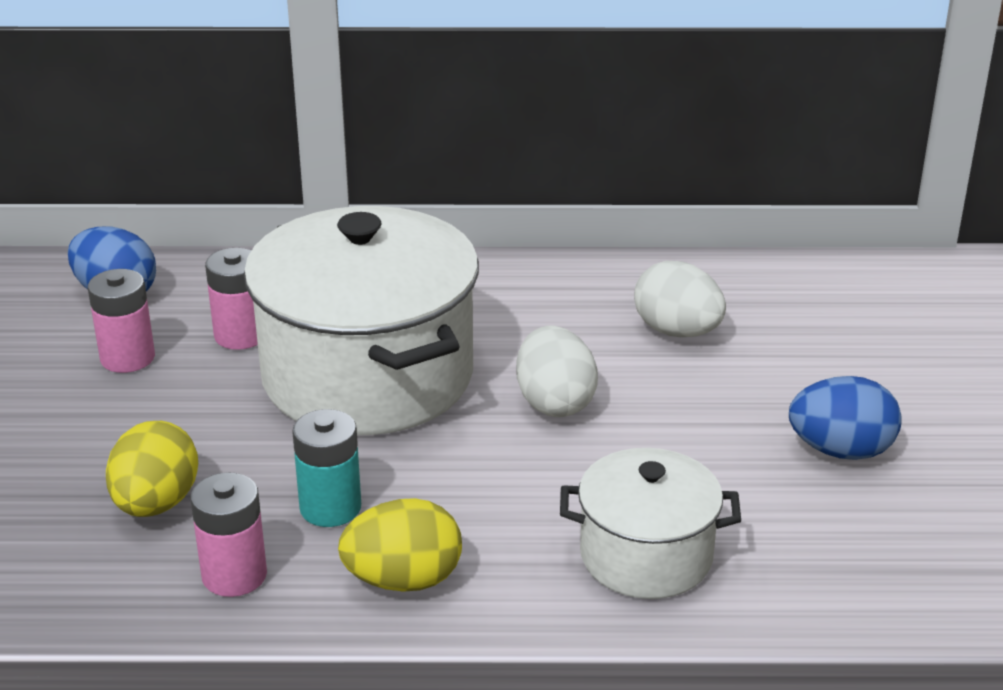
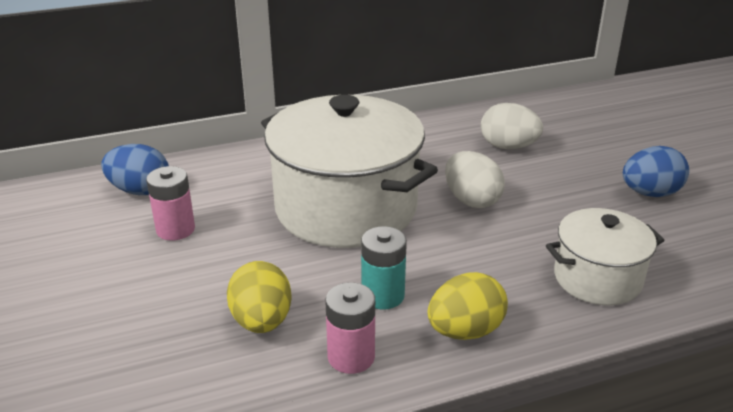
camera: 20 degrees left, 0 degrees up
pink battery [205,248,258,350] -> none

